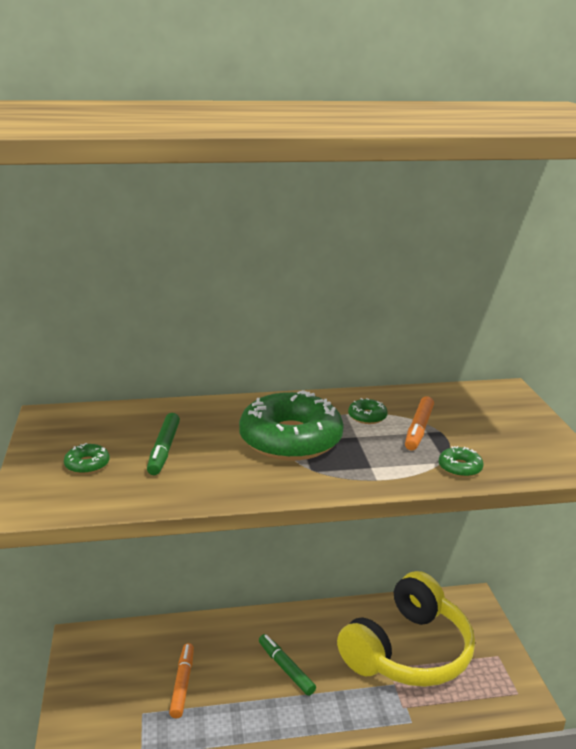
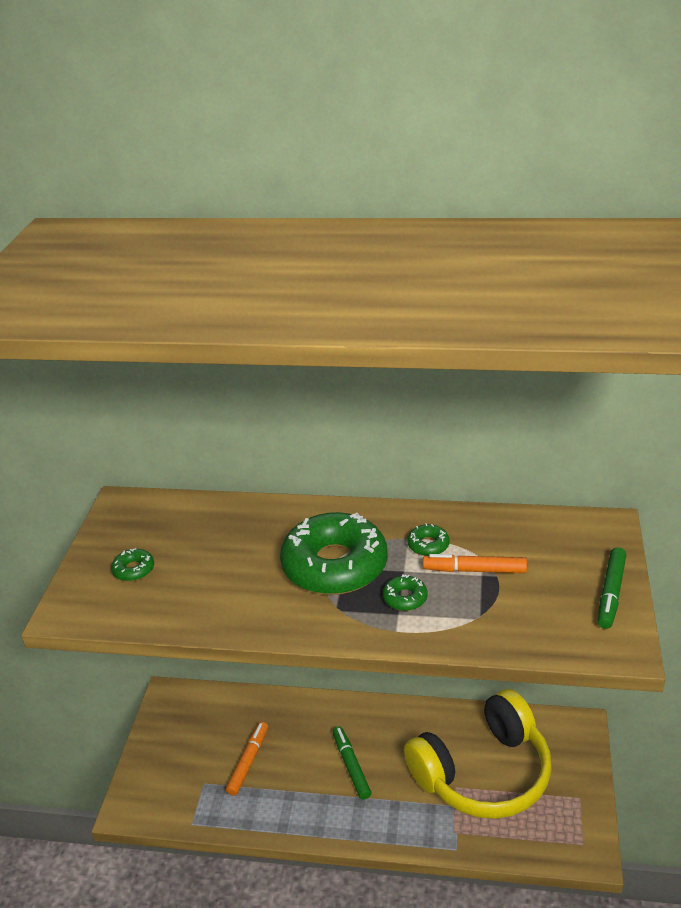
camera: 20 degrees right, 10 degrees up
green marker [147,413,180,475] -> green marker moved to [598,547,626,629]
orange marker [405,396,434,451] -> orange marker turned 60 degrees clockwise [423,554,527,573]
green donut [439,446,483,477] -> green donut moved to [383,574,428,611]

